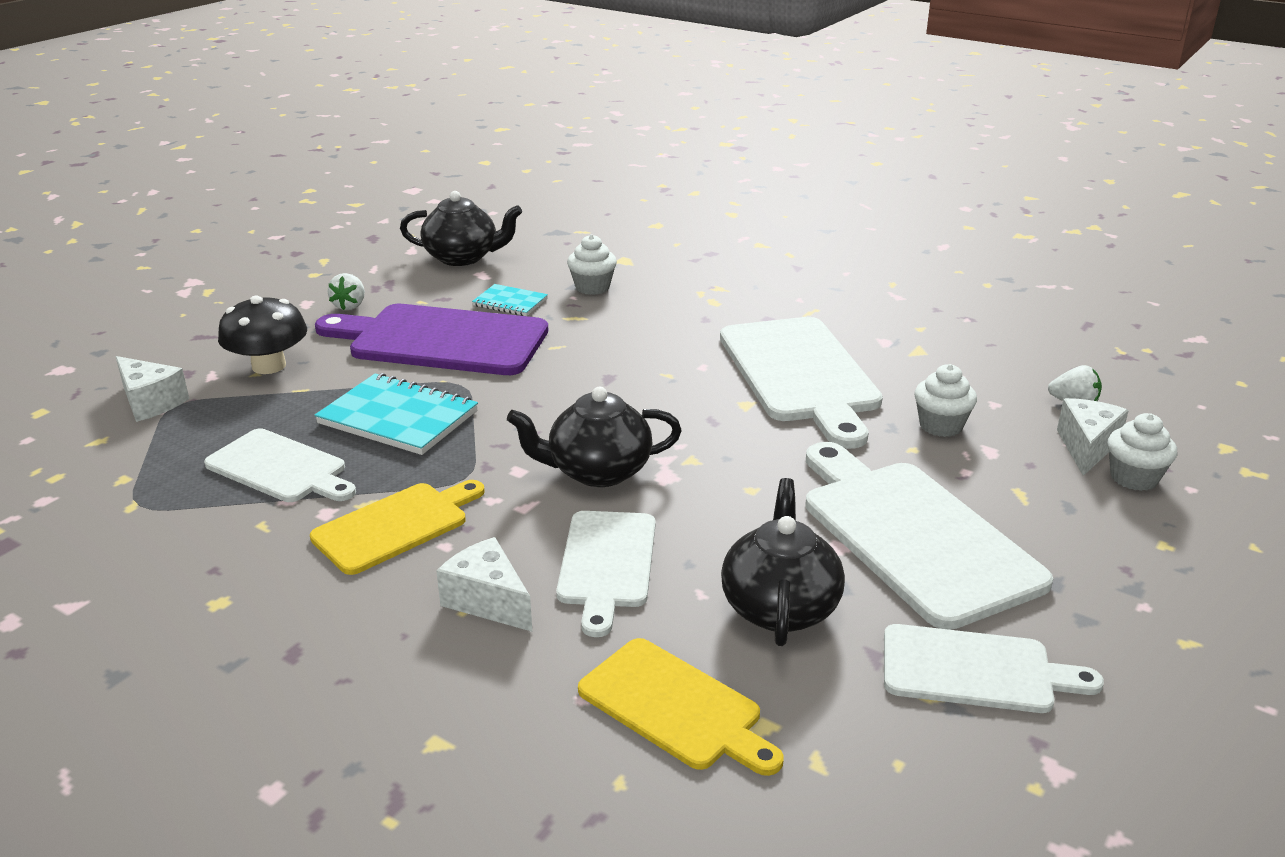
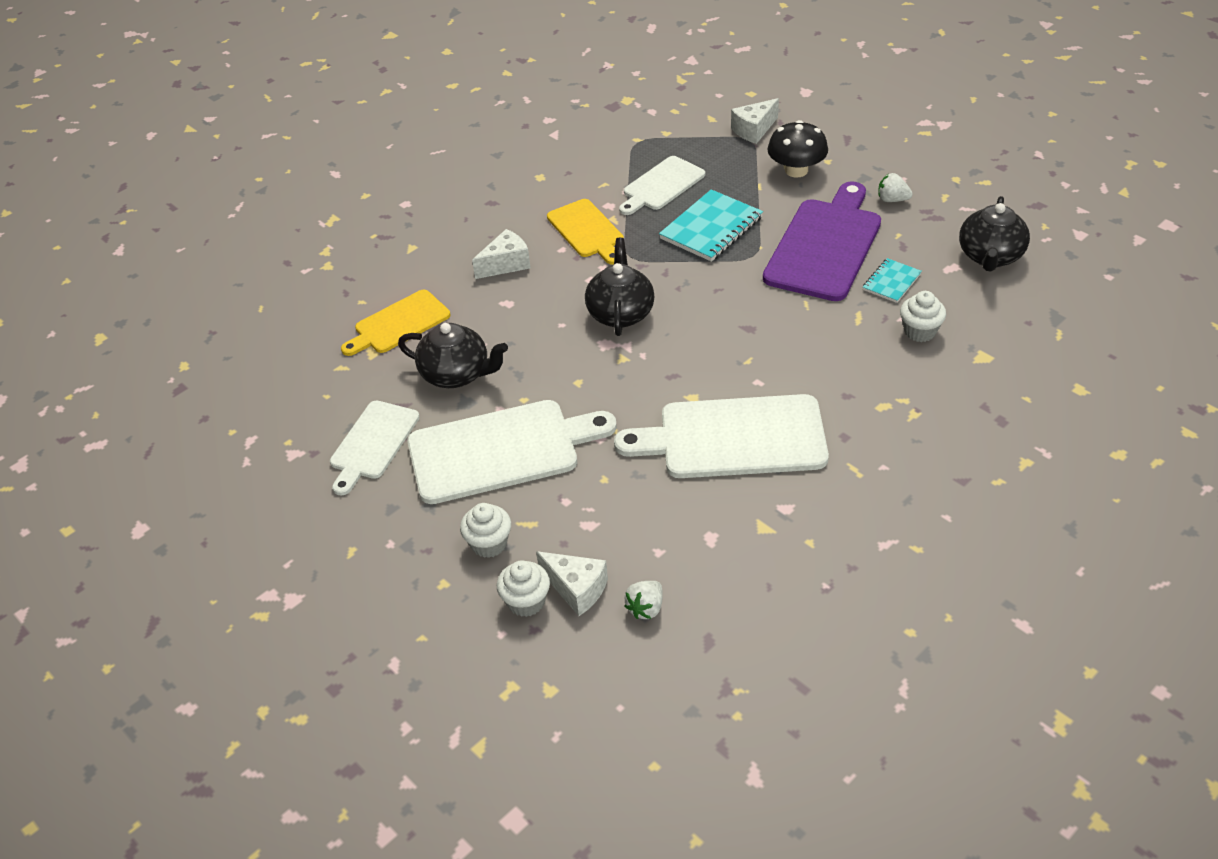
camera: 105 degrees right, 15 degrees up
white cutting board [556,511,656,637] -> none
white cupcake [914,364,977,437] -> white cupcake moved to [460,503,511,558]

